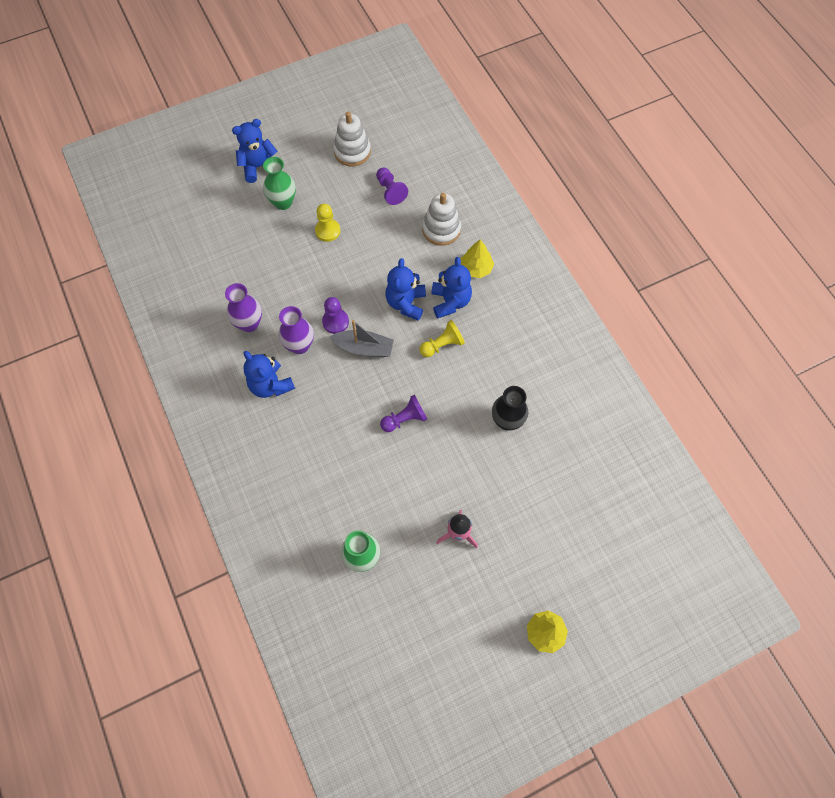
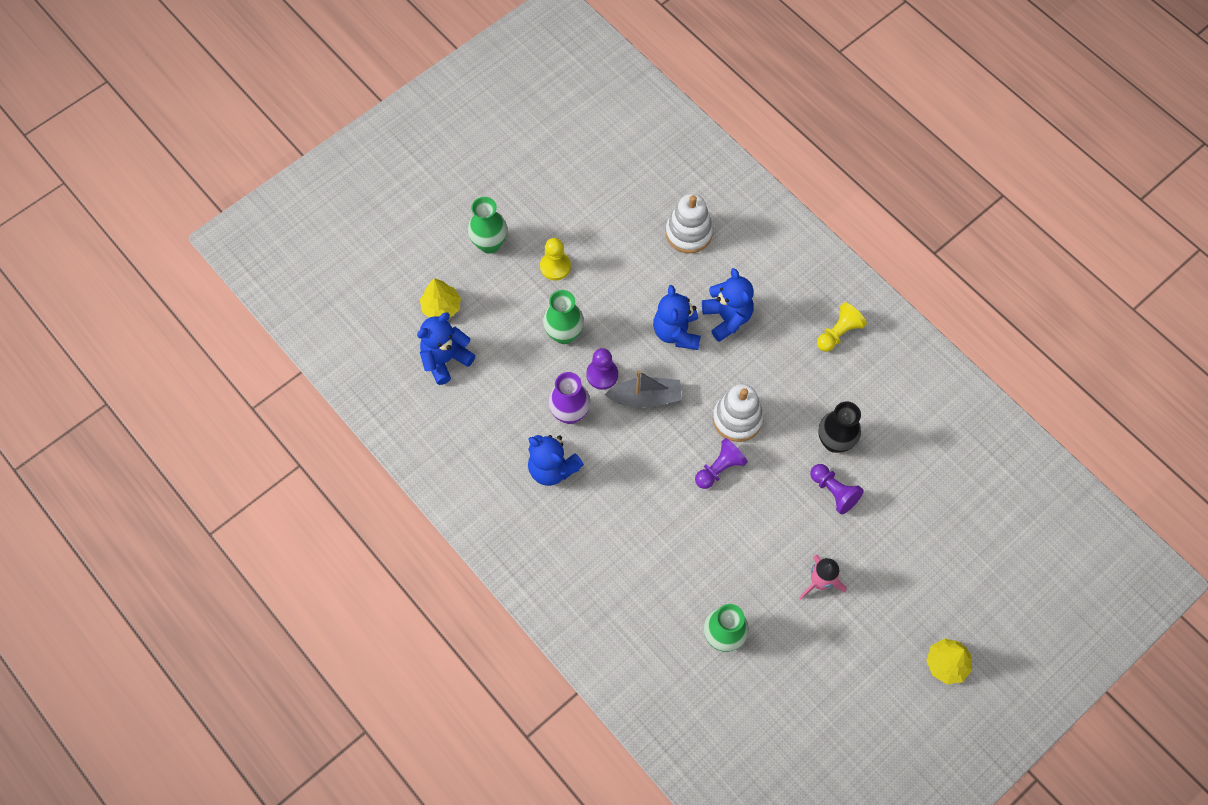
camera: 15 degrees left, 0 degrees up
purple vase [225,283,262,332] -> none
blue teddy bear [232,119,277,183] -> blue teddy bear moved to [417,312,476,385]
white stacking toy [333,112,371,166] -> white stacking toy moved to [713,384,764,442]
purple pawn [376,168,408,205] -> purple pawn moved to [810,464,864,515]
yellow pawn [419,320,465,357] -> yellow pawn moved to [817,302,867,352]
yellow tree [461,240,494,278] -> yellow tree moved to [420,278,461,318]
none -> green vase [543,290,584,344]

